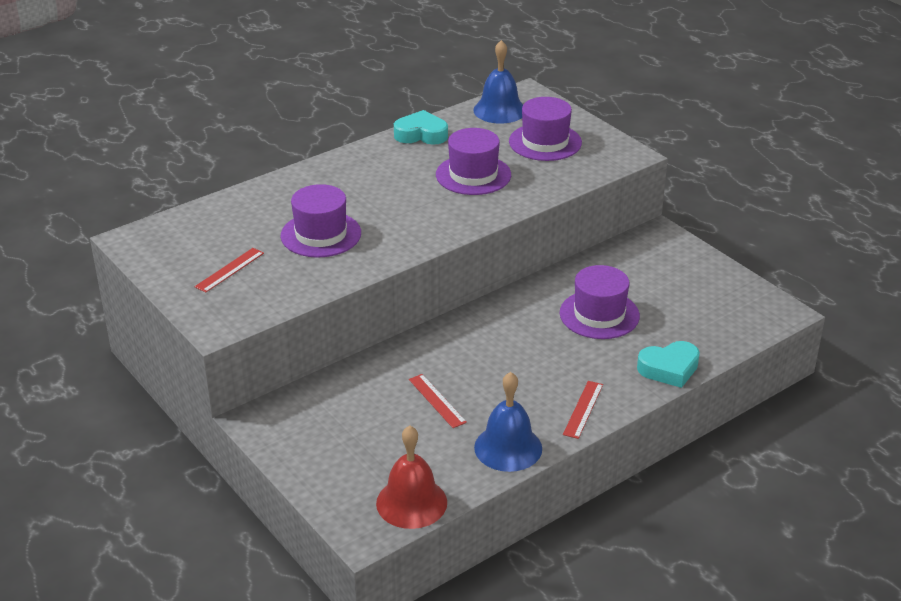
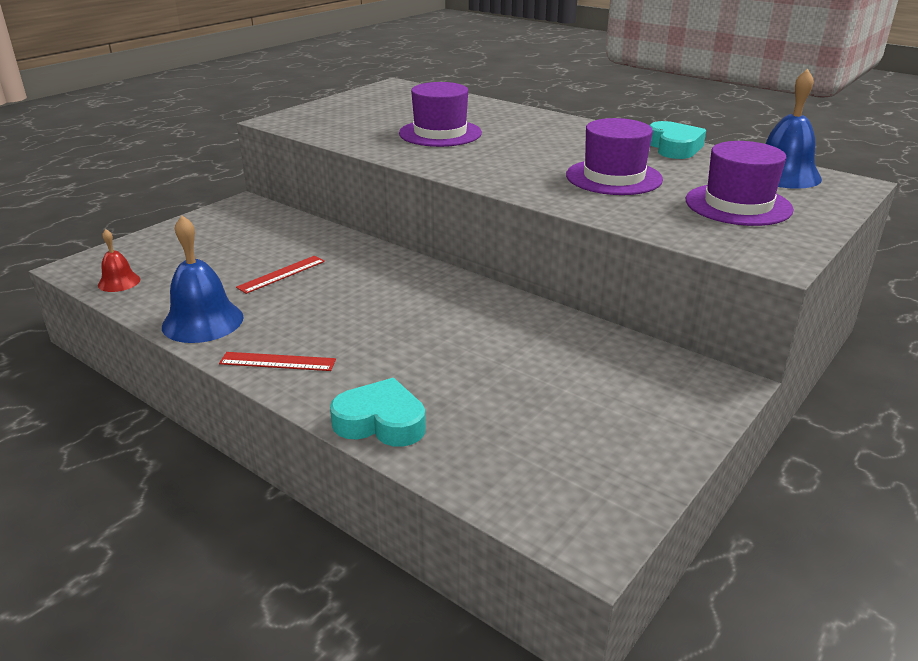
camera: 75 degrees right, 5 degrees down
red ruler [194,248,264,293] -> none
red bell [376,425,447,529] -> red bell [98,229,140,292], size x0.55
purple hat [560,265,640,339] -> none
turquoise heart [637,341,700,388] -> turquoise heart turned 135 degrees clockwise [330,378,426,447]

